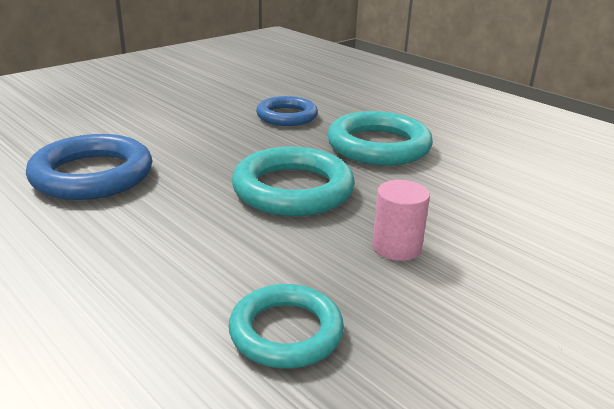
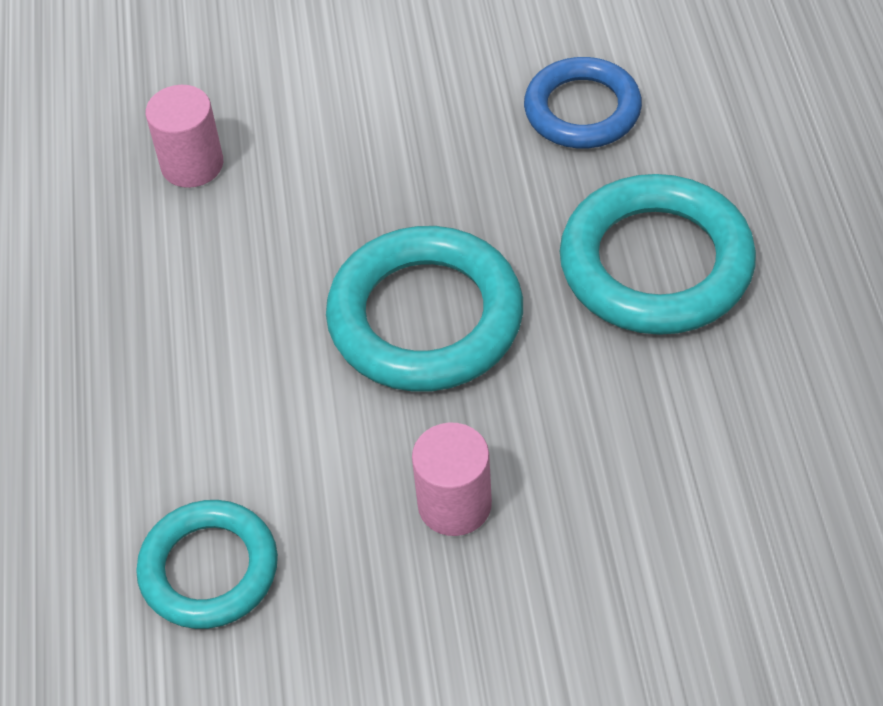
camera: 40 degrees right, 25 degrees up
blue ring [26,134,152,200] -> pink cylinder [145,85,223,188]

